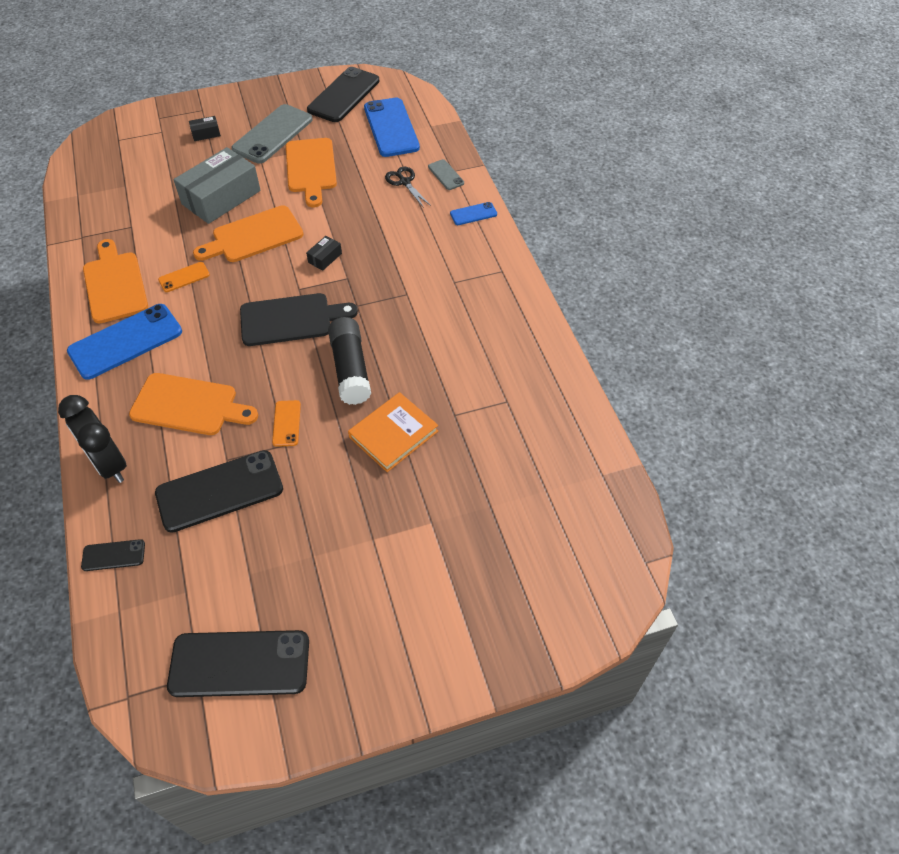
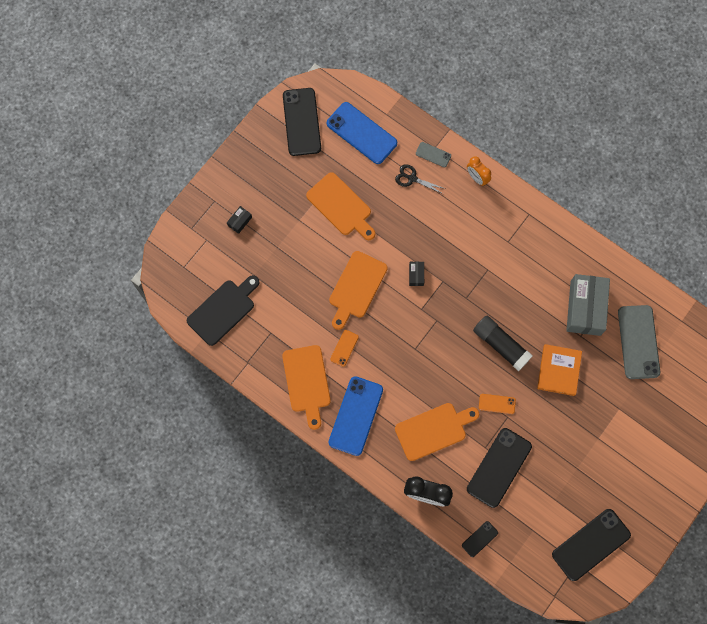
camera: 35 degrees left, 20 degrees up
orange cutting board [83,239,148,323] -> orange cutting board turned 135 degrees counterclockwise [282,345,331,430]
grey box [173,147,261,224] -> grey box moved to [566,274,610,336]
grey phone [231,104,313,164] -> grey phone moved to [618,305,660,379]
black cutting board [240,293,358,346] -> black cutting board moved to [187,275,260,346]
orange phone [272,400,301,447] -> orange phone turned 45 degrees counterclockwise [479,394,516,414]
blue phone [450,202,497,225] -> orange clock [467,156,491,186]

